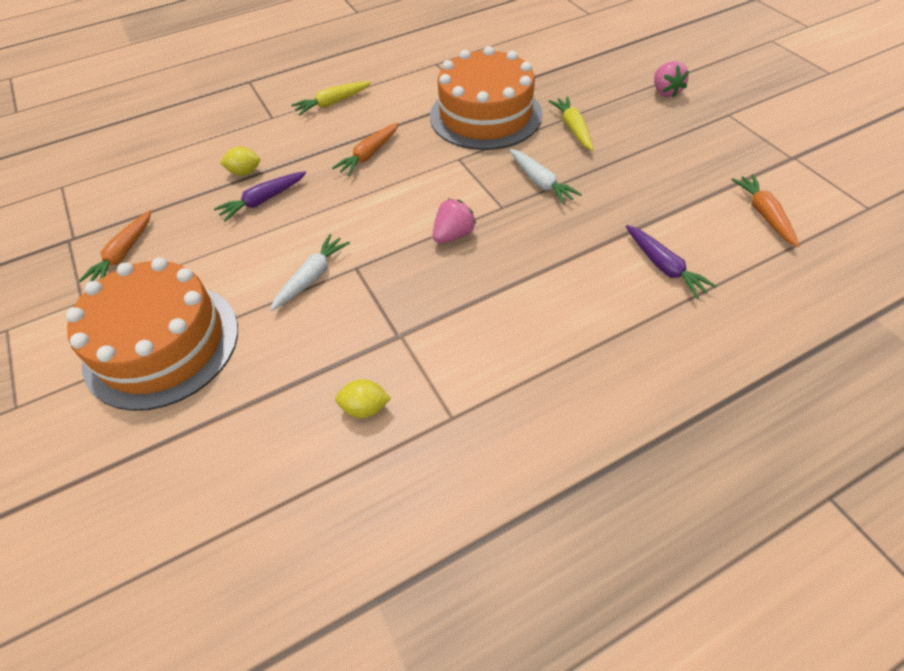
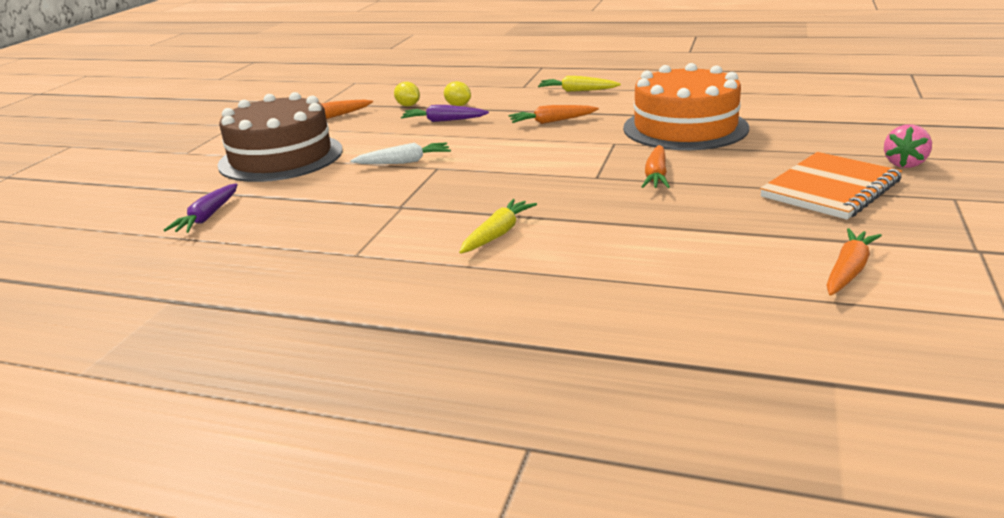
camera: 45 degrees right, 25 degrees down
orange cake [66,258,238,411] -> brown cake [217,92,343,182]
yellow lemon [335,379,391,418] -> yellow lemon moved to [394,82,420,106]
pink strawberry [433,199,476,243] -> none
white carrot [509,149,582,205] -> orange carrot [642,145,670,188]
yellow carrot [549,96,593,151] -> yellow carrot moved to [459,199,537,254]
purple carrot [626,225,717,299] -> purple carrot moved to [164,183,238,233]
none -> orange notebook [760,152,902,220]

